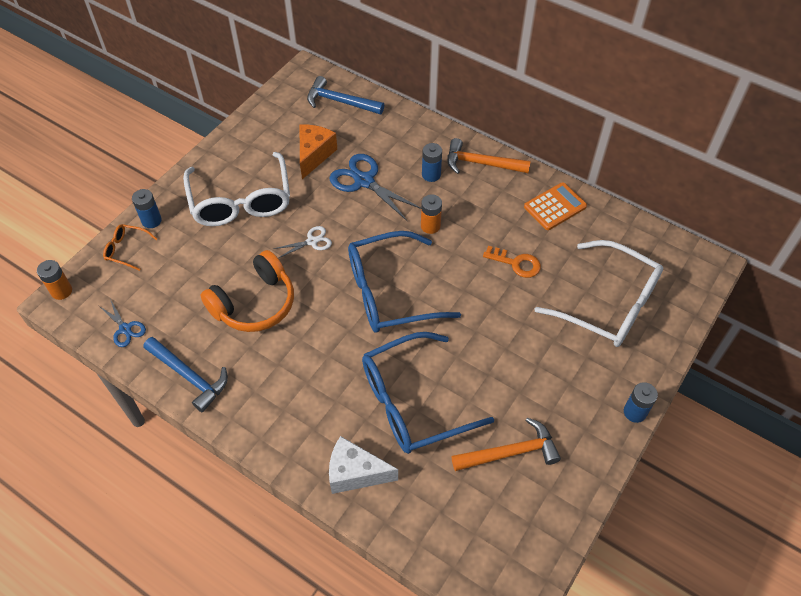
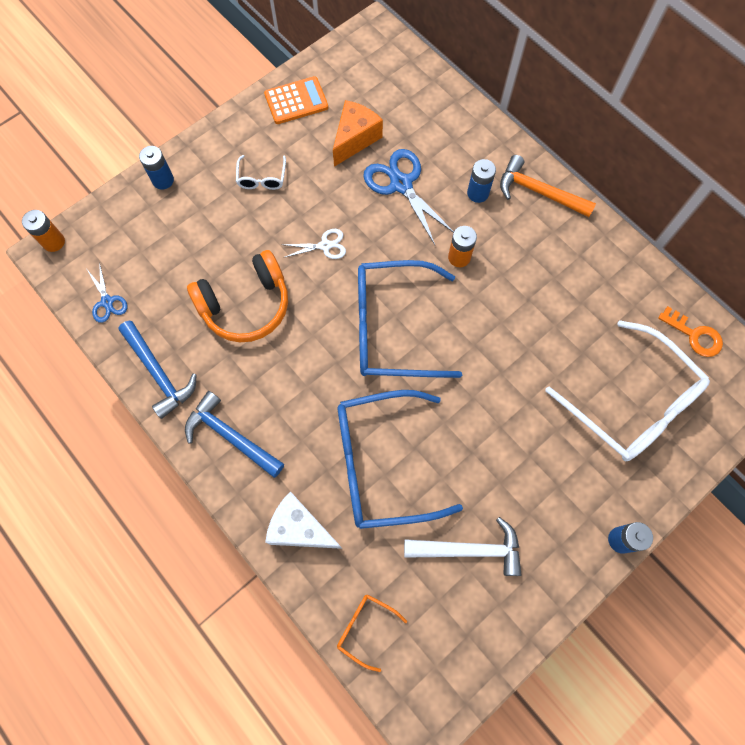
camera: 15 degrees right, 15 degrees up
orange glasses [103,224,157,271] -> orange glasses moved to [337,594,407,672]
white glasses [183,152,290,226] -> white glasses [236,155,286,190], size x0.43
blue hammer [307,76,384,115] -> blue hammer moved to [185,391,284,478]
orange hammer [452,418,561,471] -> white hammer [404,517,522,576]
orange key [483,246,541,278] -> orange key moved to [658,306,723,357]
orange calculator [524,182,587,230] -> orange calculator moved to [264,76,328,124]

